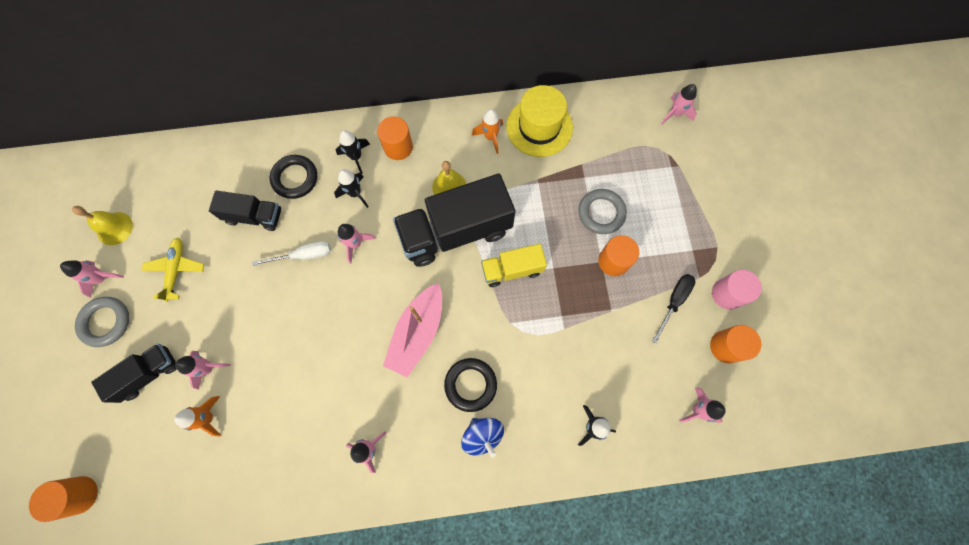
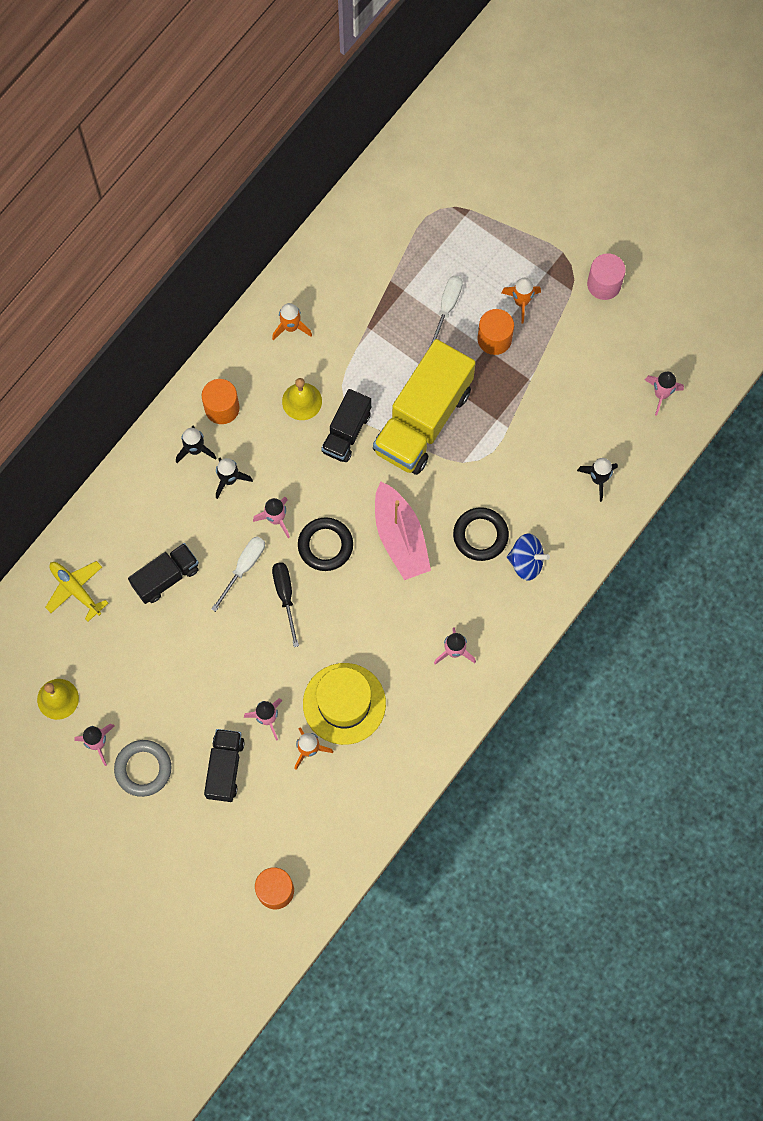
camera: 45 degrees left, 0 degrees up
yellow plane [141,238,204,302] -> yellow plane moved to [45,561,108,622]
black ring [270,155,317,199] -> black ring moved to [298,517,353,571]
black truck [393,173,516,267] -> black truck [321,389,371,462], size x0.54
yellow truck [481,244,547,287] -> yellow truck [373,339,476,475], size x1.85
yellow hat [506,85,573,157] -> yellow hat moved to [303,663,386,745]
grey ring [578,189,627,234] -> white screwdriver [428,276,463,349]
black screwdriver [652,274,695,343] -> black screwdriver moved to [272,562,299,647]
pink rocket [661,84,697,125] -> none
orange cylinder [710,325,761,363] -> none
none -> orange rocket [501,278,541,324]

